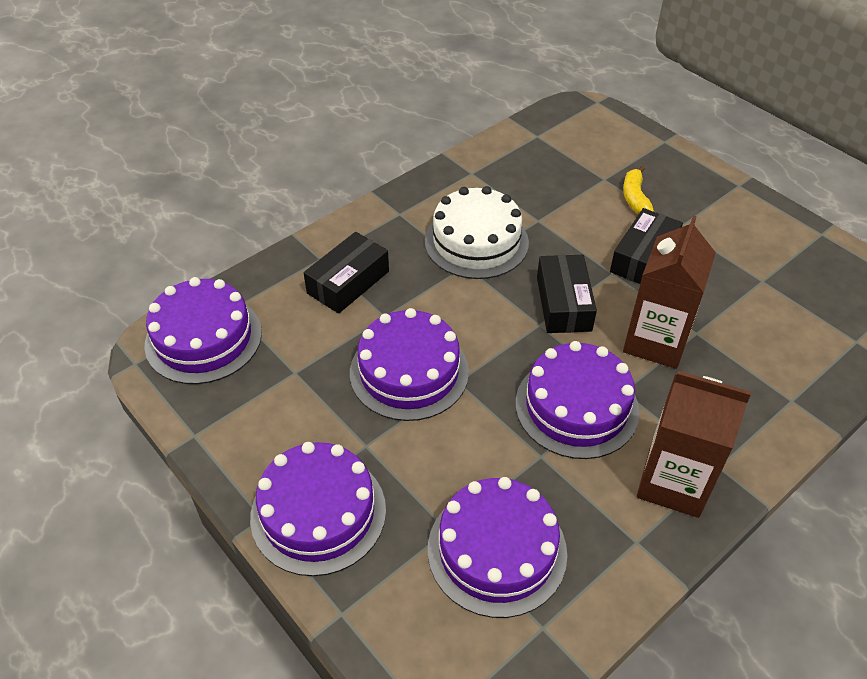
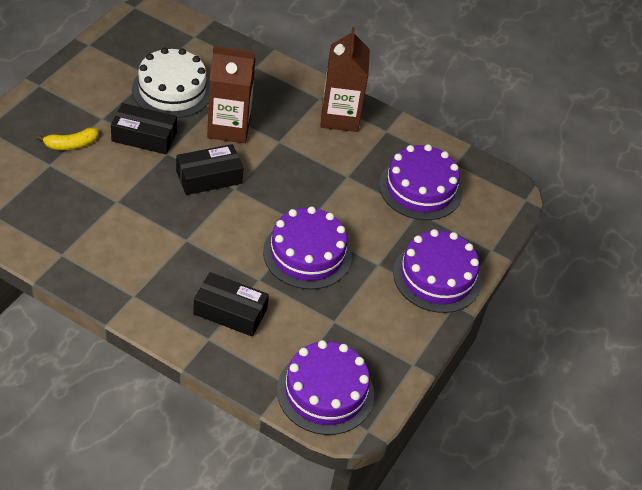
camera: 115 degrees left, 0 degrees up
white cake [425,186,529,279] -> white cake moved to [132,47,209,118]
purple cake [516,341,639,459] -> none

